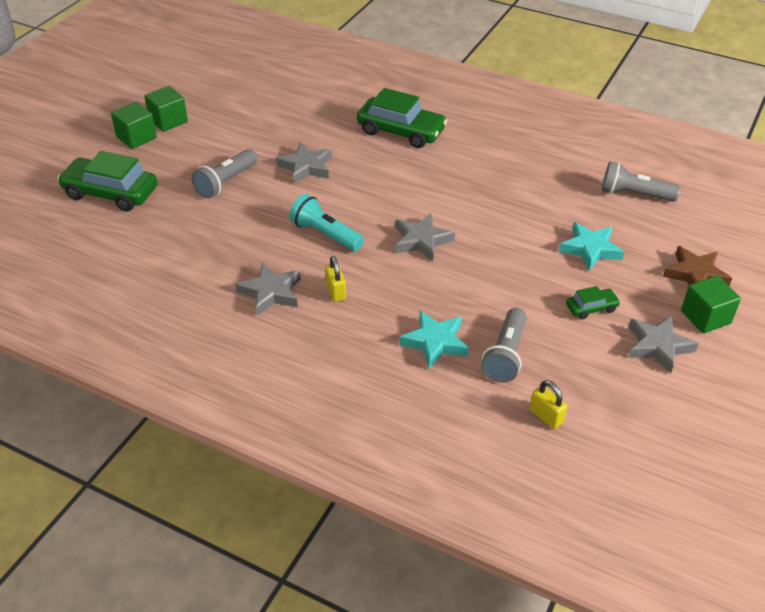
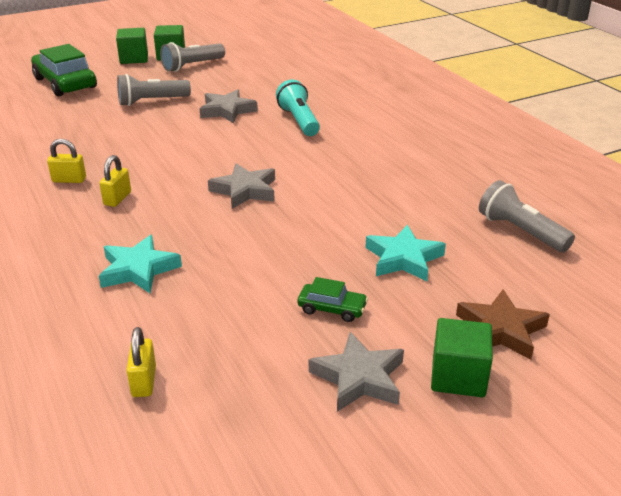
camera: 35 degrees right, 10 degrees down
grey star [235,263,301,316] -> yellow padlock [47,139,86,183]
turquoise flashlight [289,194,364,251] -> turquoise flashlight moved to [276,80,320,136]
green car [357,88,447,148] -> none
grey flashlight [481,308,527,383] -> grey flashlight moved to [160,42,225,72]

